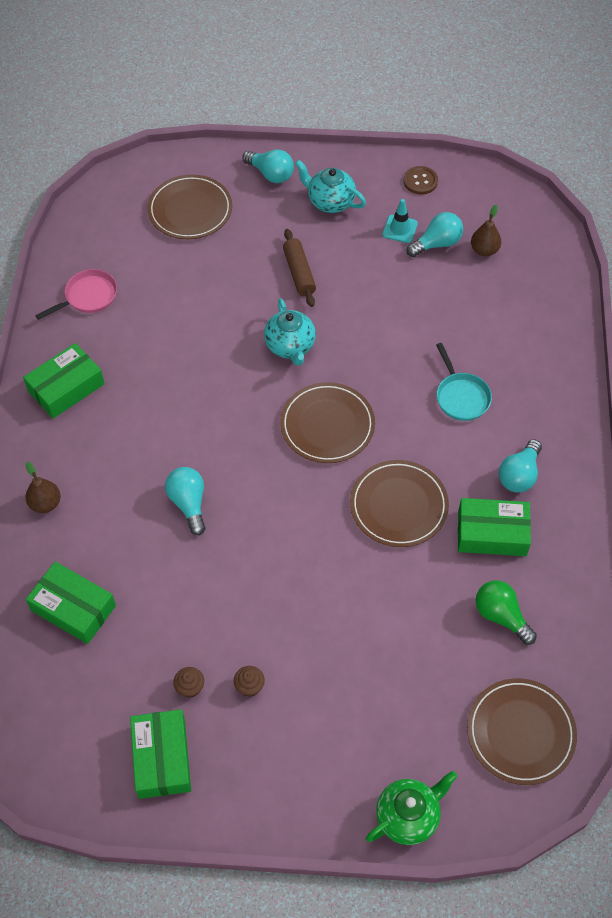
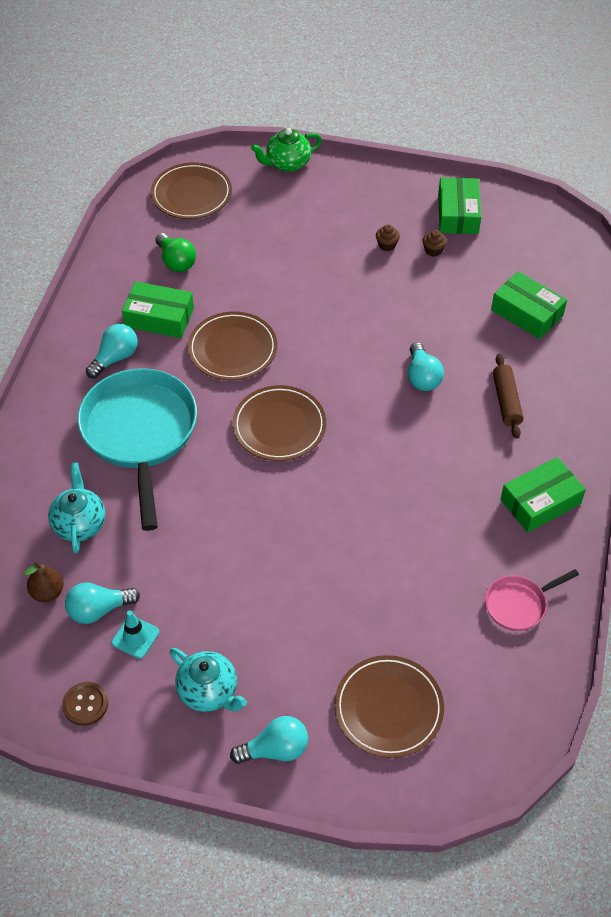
camera: 170 degrees left, 5 degrees down
brown pear [25,462,61,513] -> none
turquoise light bulb [243,149,294,183] -> turquoise light bulb turned 120 degrees clockwise [230,716,308,764]
turquoise teapot [264,298,316,366] -> turquoise teapot moved to [48,463,105,554]
brown rolling pin [283,229,316,307] -> brown rolling pin moved to [493,354,524,439]
turquoise pan [436,343,492,421] -> turquoise pan [77,368,197,531], size x2.14

